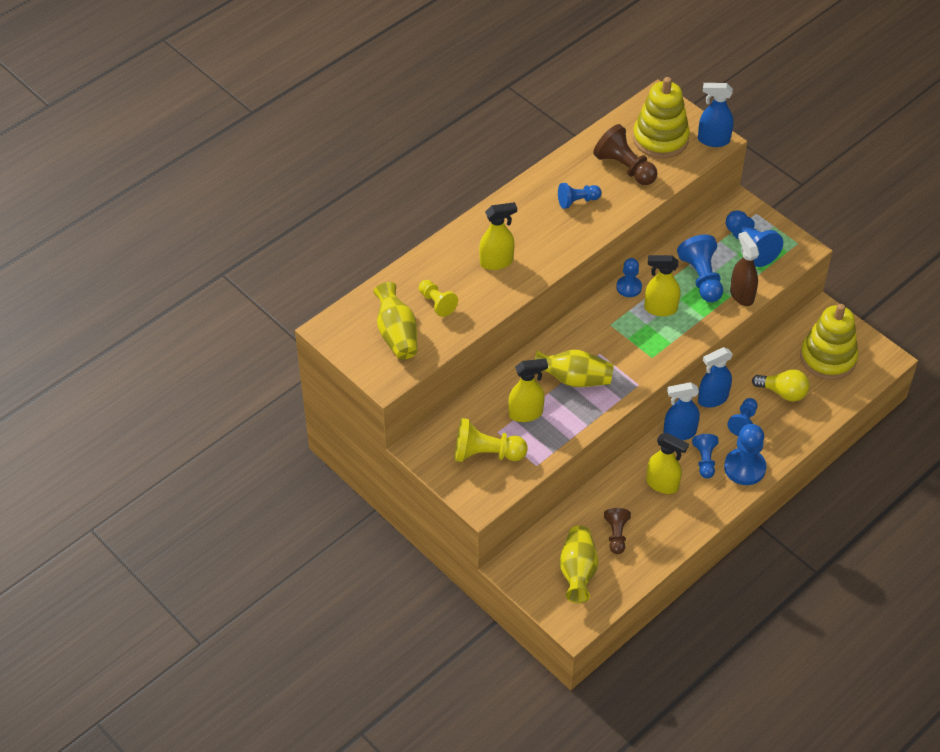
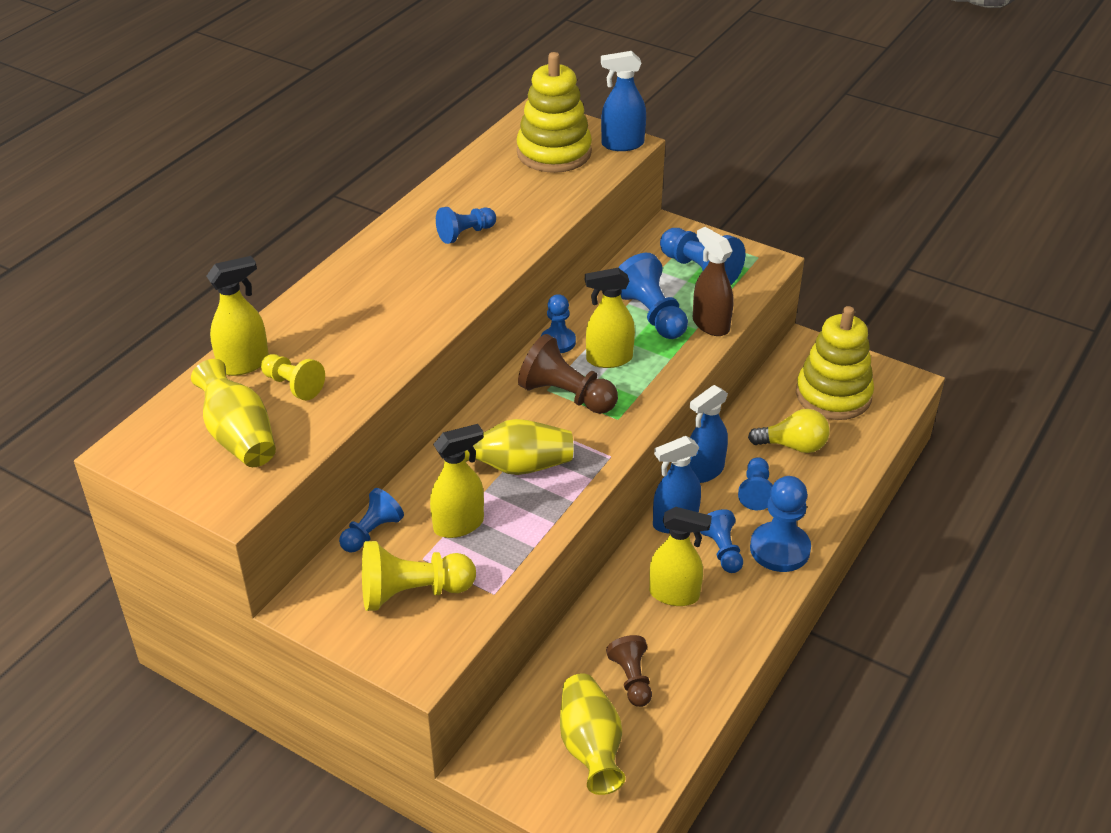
camera: 15 degrees left, 10 degrees down
yellow spray bottle [479,202,517,270] -> yellow spray bottle moved to [206,256,269,376]
brown pawn [593,124,657,185] -> brown pawn moved to [518,334,618,414]
none -> blue pawn [339,488,404,553]

